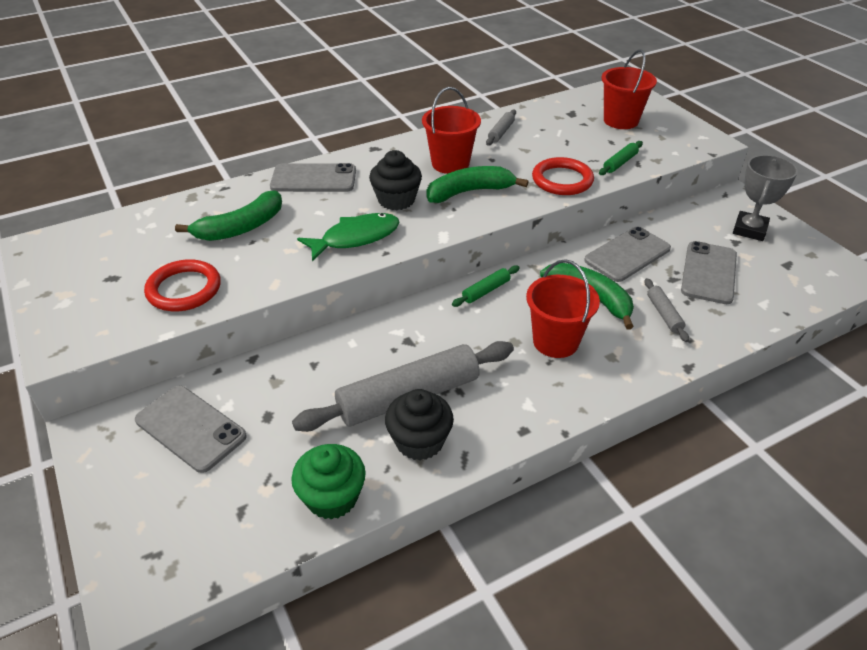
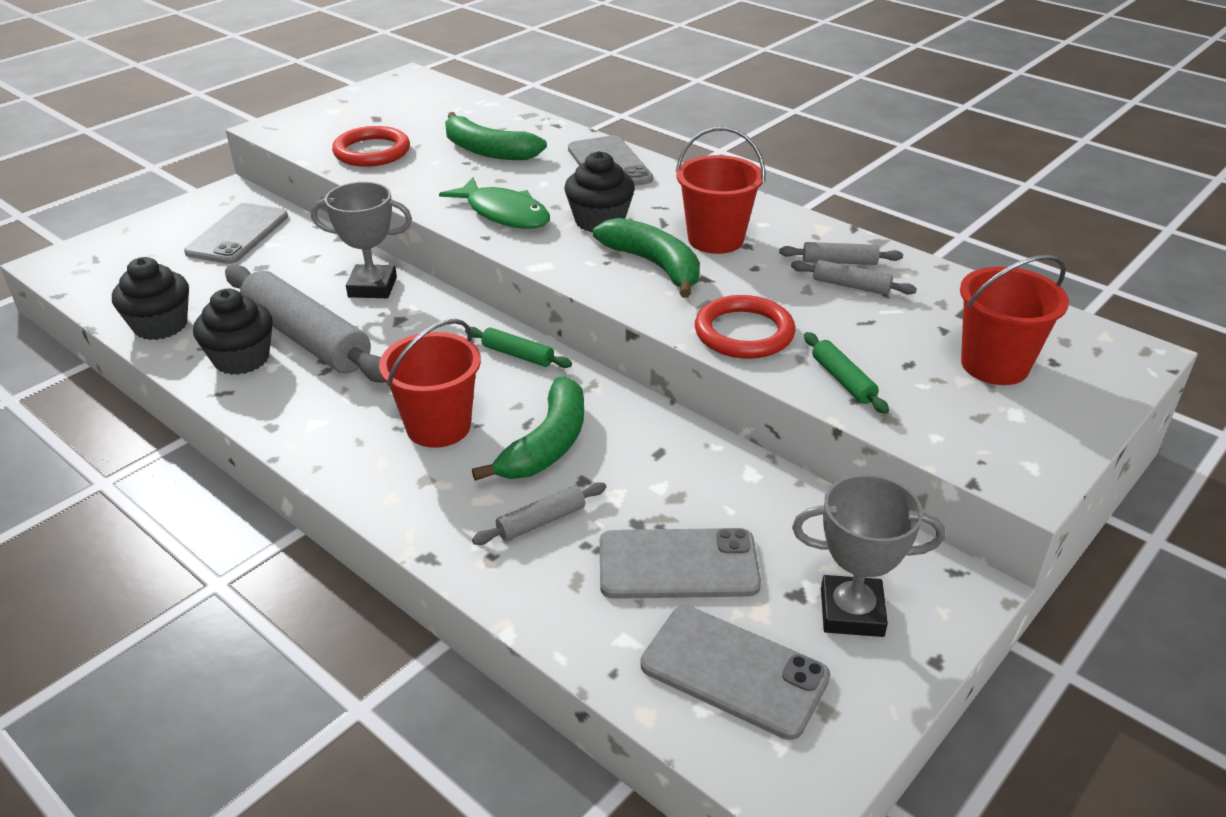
camera: 70 degrees right, 5 degrees down
green cupcake [291,444,366,520] -> black cupcake [112,257,189,340]
grey phone [584,227,671,282] -> grey phone moved to [640,606,830,740]
green rolling pin [599,141,643,175] -> green rolling pin turned 45 degrees clockwise [804,332,889,414]
none -> grey trophy [311,182,412,298]
none -> grey rolling pin [791,260,917,295]

